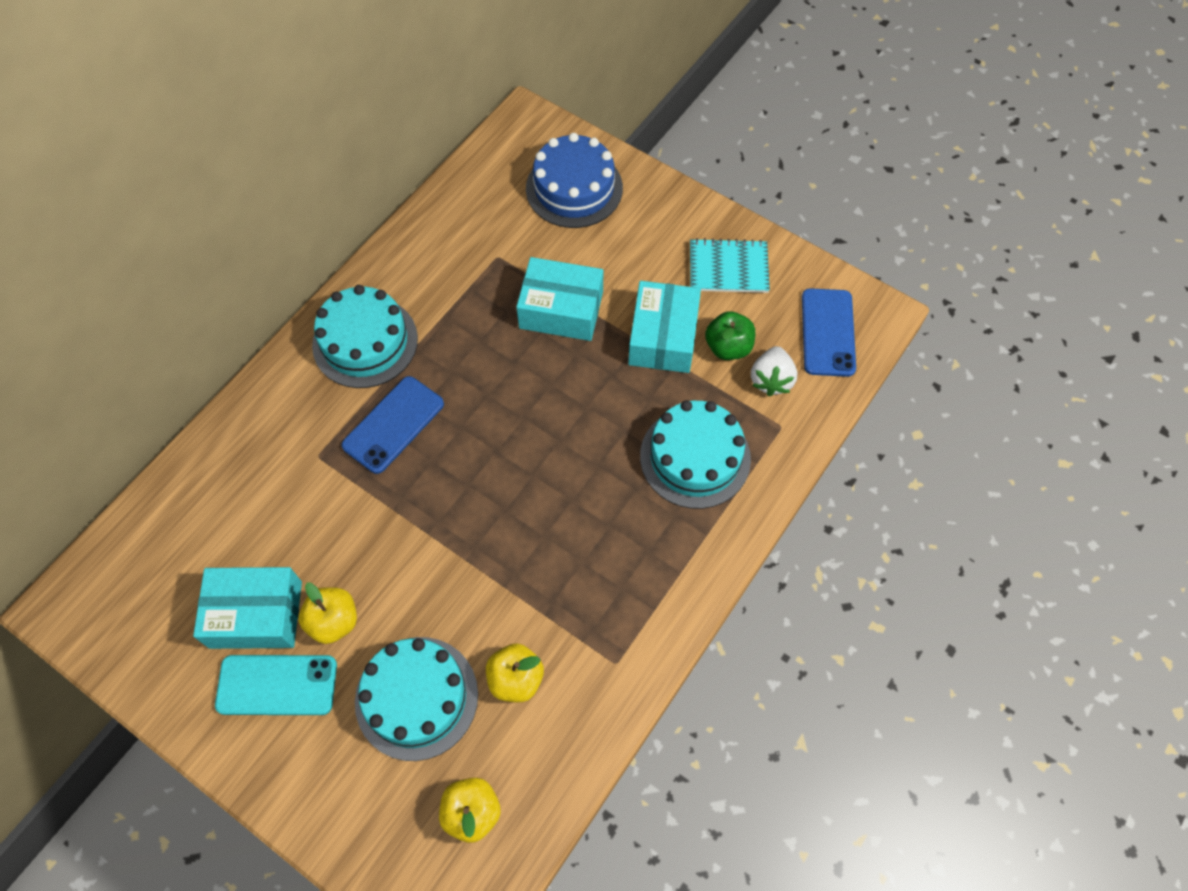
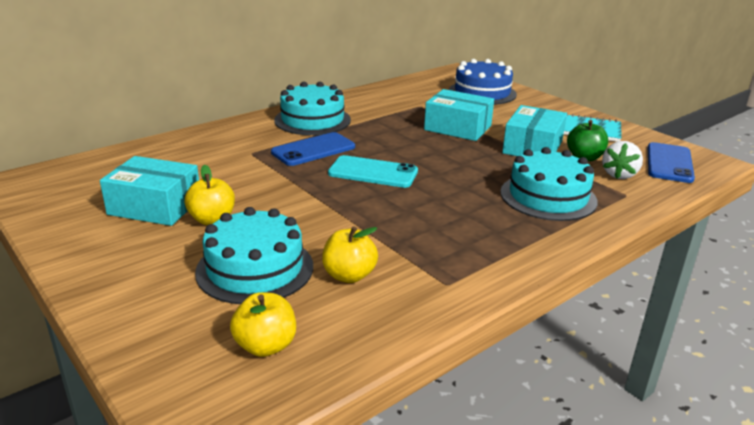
camera: 15 degrees right, 35 degrees down
turquoise phone [215,655,337,715] -> turquoise phone moved to [328,155,418,188]

